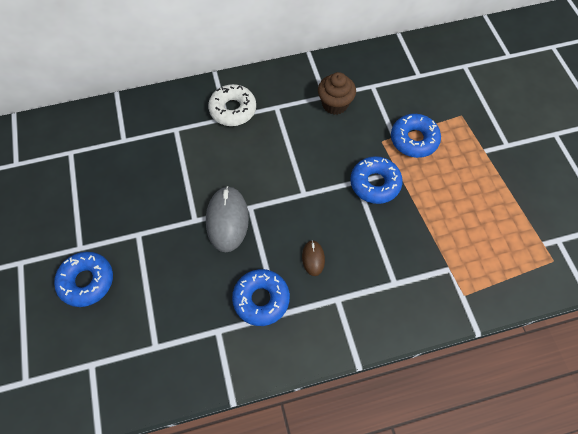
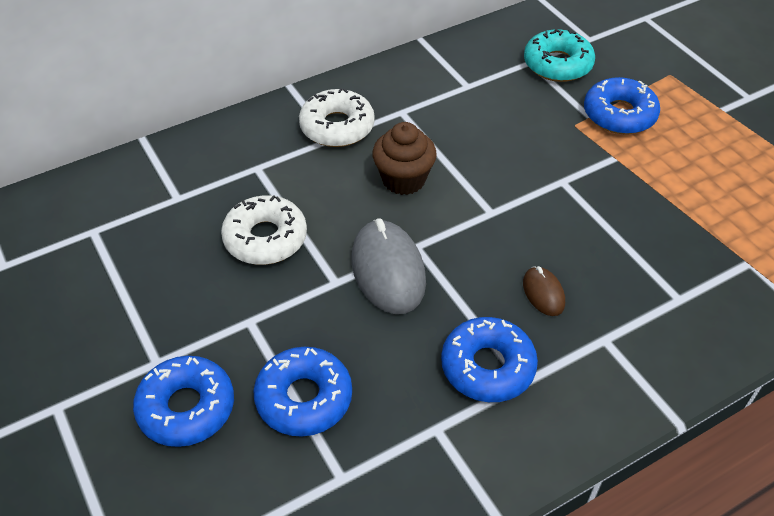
camera: 15 degrees left, 15 degrees down
brown cupcake [318,72,356,115] -> brown cupcake moved to [372,122,437,195]
blue donut [350,156,403,204] -> blue donut moved to [253,347,352,437]
none -> white donut [221,195,307,265]
none -> turquoise donut [524,29,595,82]

